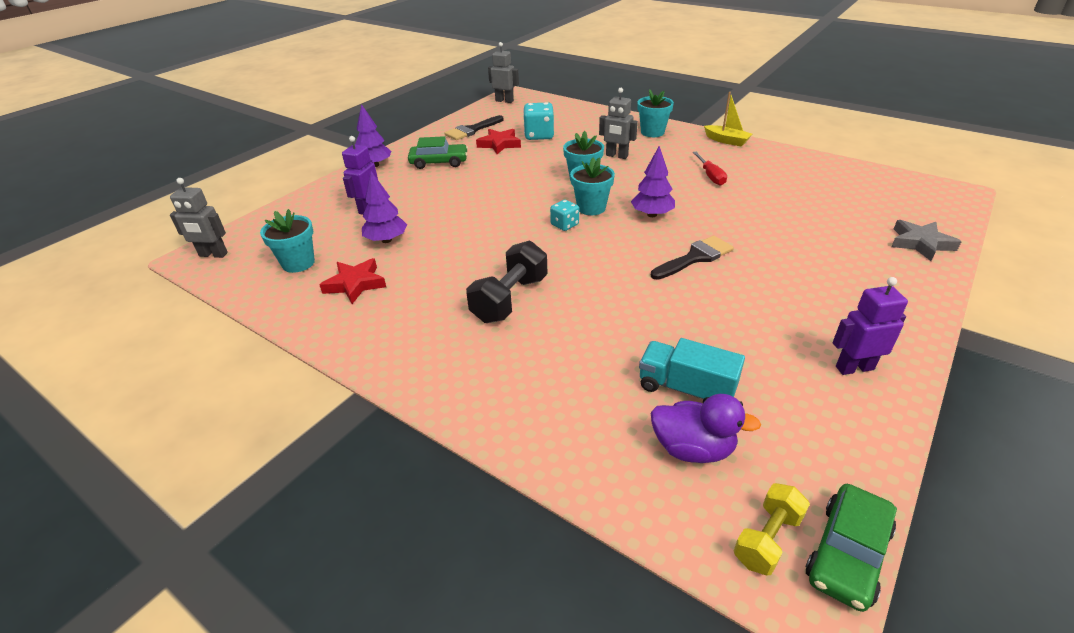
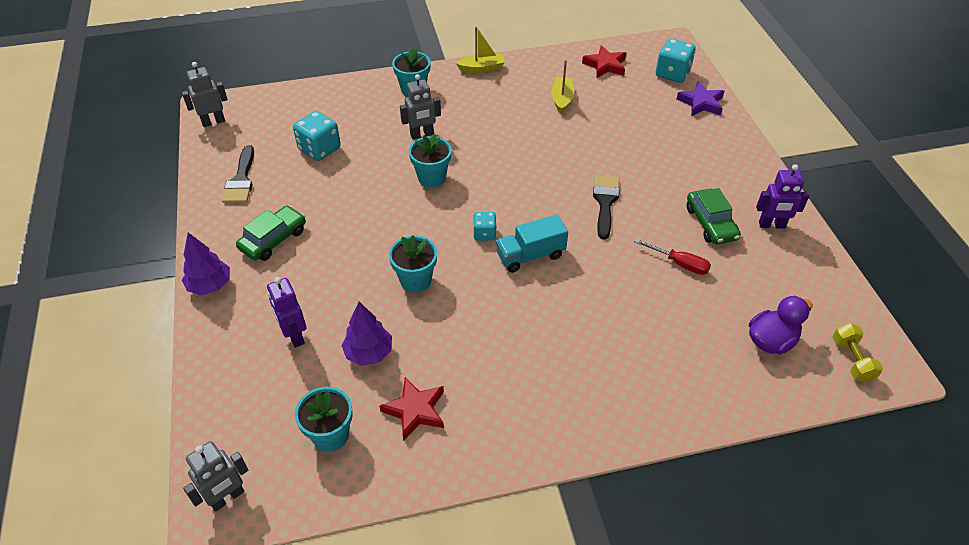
camera: 50 degrees left, 10 degrees up
black dumbbell [466,240,548,323] -> none
red star [476,129,521,154] -> red star moved to [582,45,626,78]
turquoise flower pot [570,157,615,215] -> turquoise flower pot moved to [389,235,437,293]
purple tree [631,146,675,217] -> none
turquoise truck [639,338,745,403] -> turquoise truck moved to [496,214,568,273]
red screwdriver [693,152,727,185] -> red screwdriver moved to [635,239,711,275]
green car [806,484,897,612] -> green car moved to [687,188,741,245]
purple robot [833,277,908,375] -> purple robot turned 120 degrees counterclockwise [756,164,809,229]
grey star [891,220,962,261] -> purple star [676,81,725,116]
none -> yellow boat [551,60,574,113]
none -> turquoise dice [656,38,696,83]

